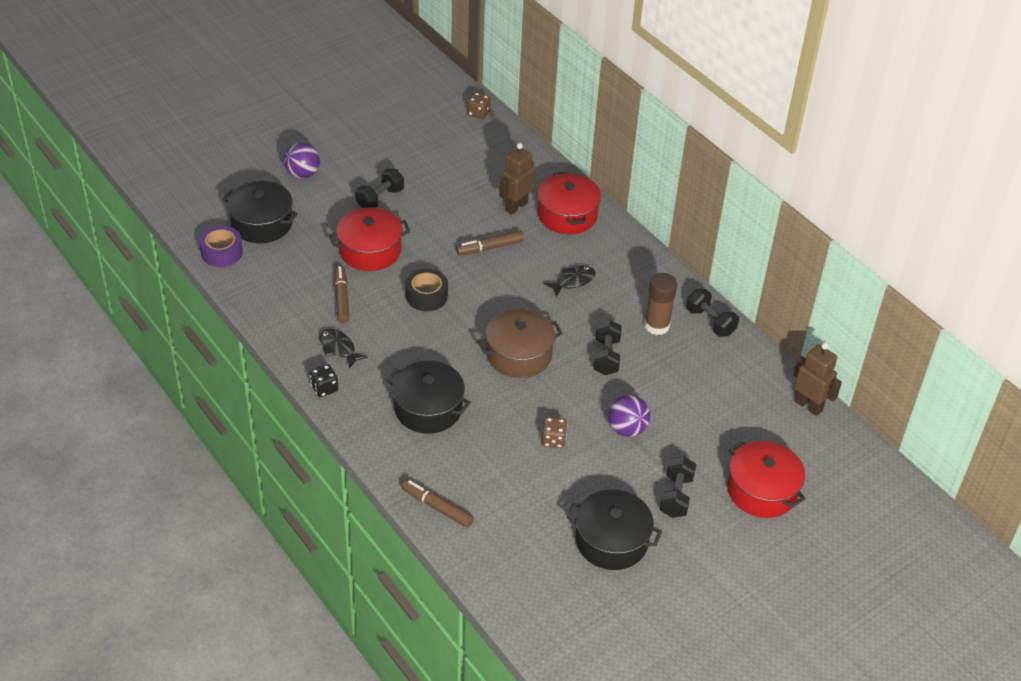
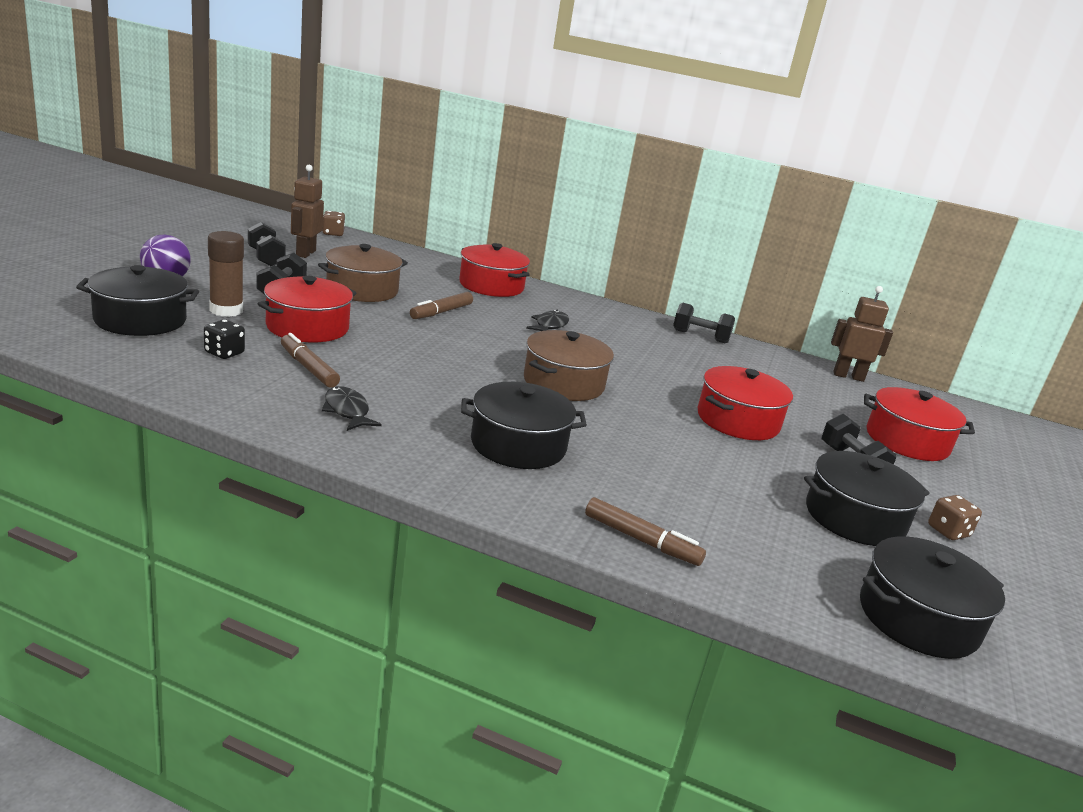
camera: 35 degrees left, 20 degrees down
purple tape [199,226,243,267] -> none
black dice [310,364,338,397] -> black dice moved to [204,319,245,359]
black fish [319,329,368,369] -> black fish turned 45 degrees clockwise [322,386,382,431]
brown marker [402,479,474,528] -> brown marker turned 150 degrees counterclockwise [585,497,706,566]
black tape [406,269,448,311] -> none
brown robot [499,143,535,214] -> brown robot moved to [291,165,324,258]
brown dice [542,417,567,448] -> brown dice moved to [928,495,982,540]
black dumbbell [593,319,622,375] -> black dumbbell moved to [248,222,286,266]
purple ball [608,395,650,437] -> red pot [698,366,793,440]
brown glue stick [644,273,677,335] -> brown glue stick moved to [208,231,244,317]
none -> brown pot [318,244,408,302]
none -> black pot [860,536,1005,659]

